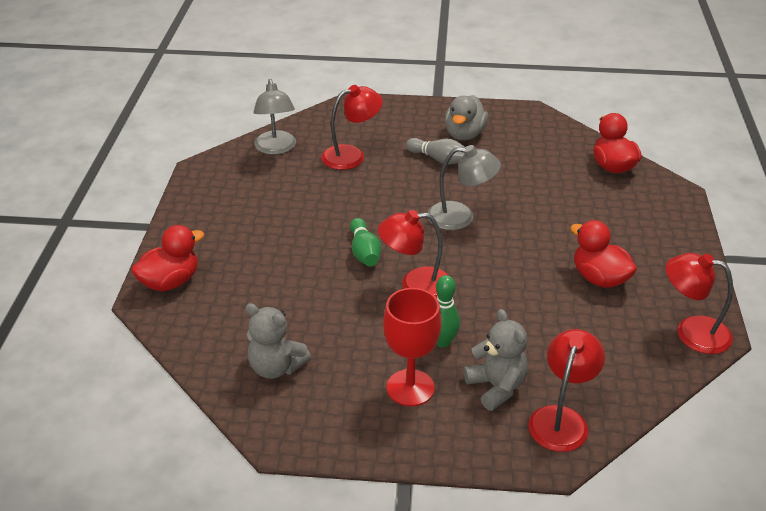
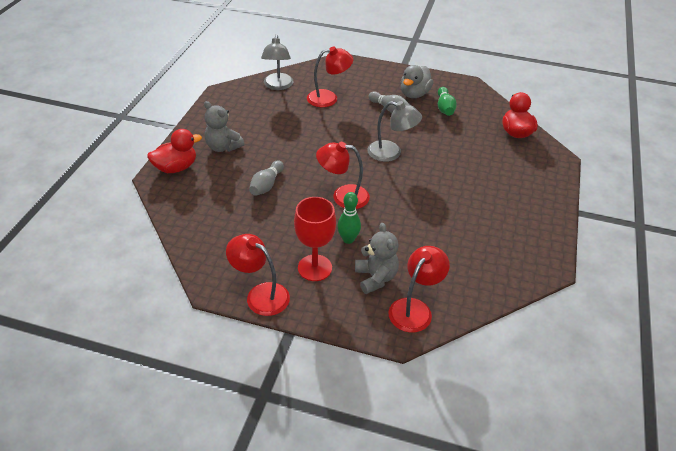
camera: 10 degrees right, 5 degrees up
grey teddy bear [245,303,311,379] -> grey teddy bear moved to [204,101,244,152]
green bowling pin [350,218,381,267] -> green bowling pin moved to [438,87,457,116]
red duck [570,220,637,288] -> none
red lamp [666,253,733,354] -> red lamp moved to [226,234,290,316]
none -> grey bowling pin [249,160,284,196]

